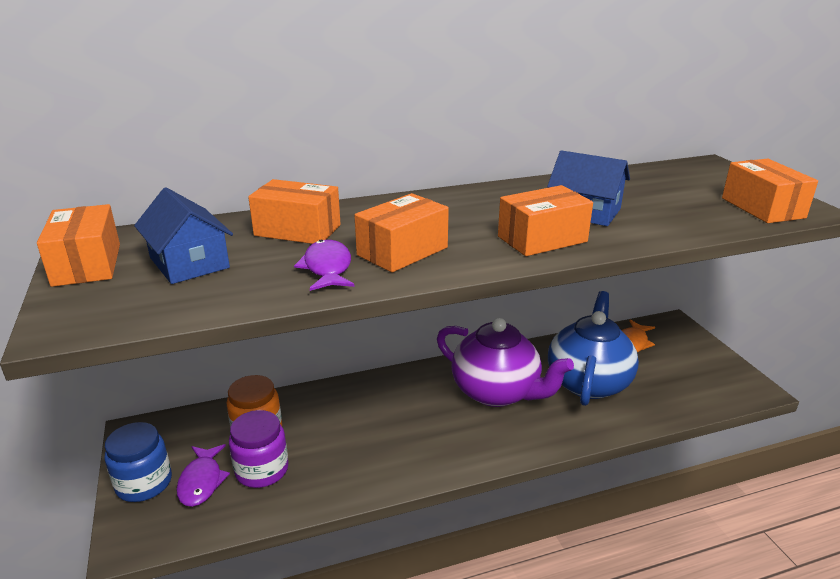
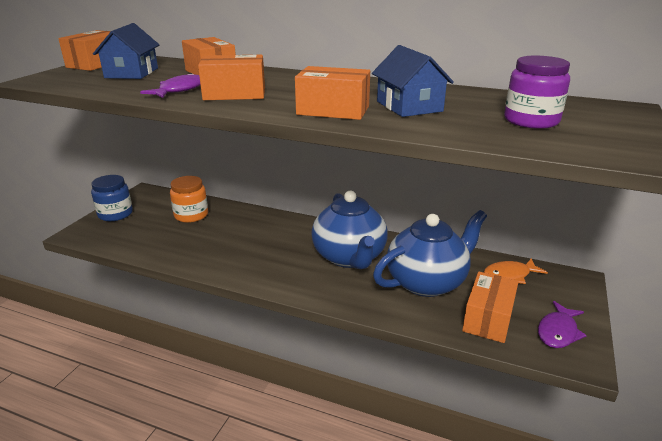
camera: 40 degrees right, 0 degrees up
purple fish [176,444,230,507] -> purple fish moved to [538,301,587,348]
purple jar [229,410,289,488] -> purple jar moved to [504,56,570,129]
purple teapot [437,318,574,407] -> blue teapot [311,191,388,269]
orange box [722,159,818,223] -> orange box moved to [462,272,519,343]

